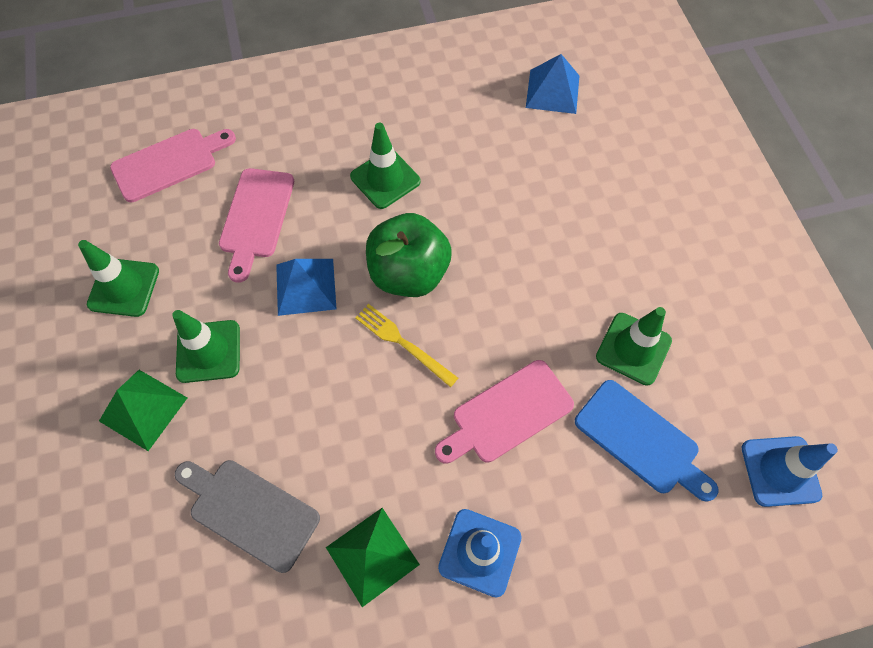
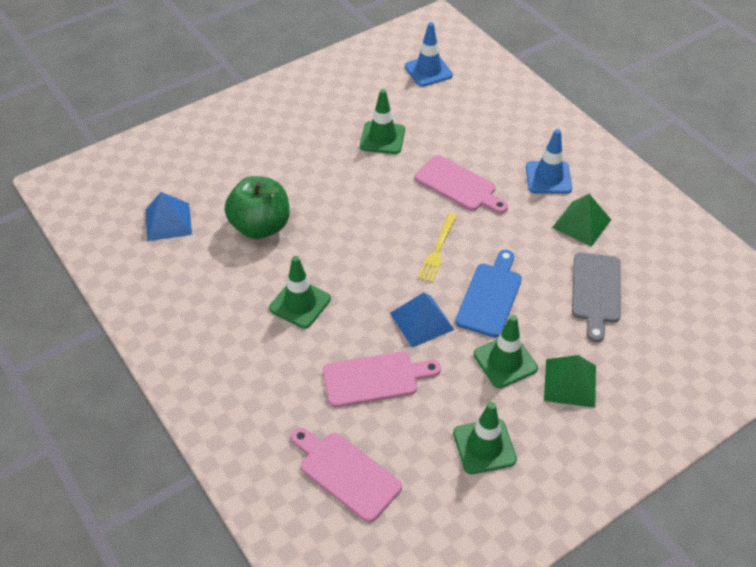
camera: 110 degrees left, 15 degrees down
green apple [366,213,452,297] -> green apple moved to [225,176,290,239]
blue cutting board [575,380,718,502] -> blue cutting board moved to [455,250,522,338]

